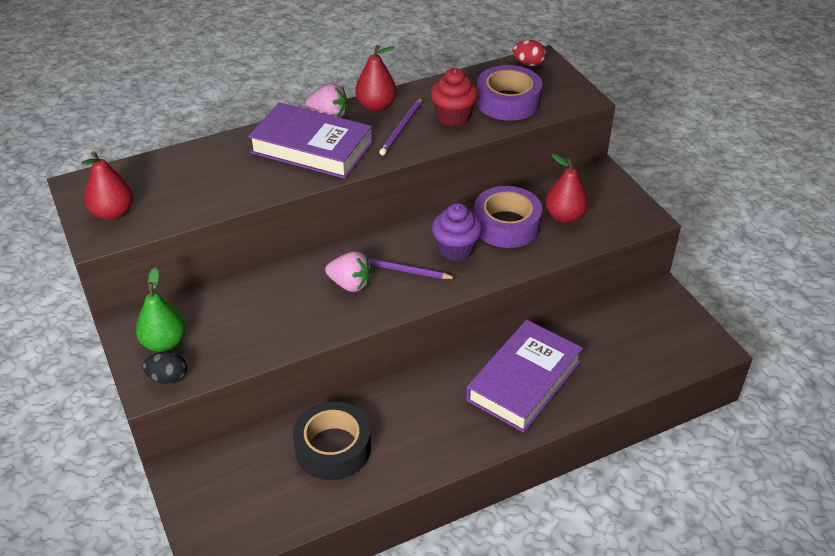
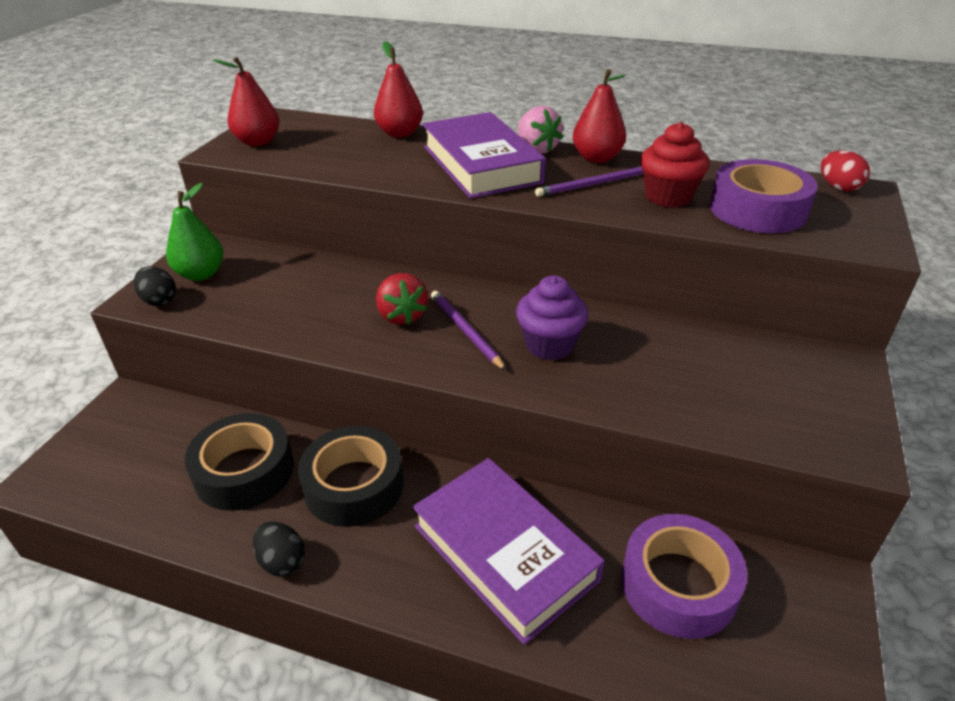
camera: 45 degrees right, 5 degrees down
pink strawberry [325,251,371,292] -> red strawberry [376,273,428,325]
purple book [466,320,583,433] -> purple book turned 60 degrees clockwise [412,458,604,645]
purple tape [474,186,542,248] -> purple tape moved to [621,514,747,639]
red pear [546,154,589,223] -> red pear moved to [374,41,423,138]
none -> black egg [253,521,305,576]
none -> black tape [298,426,404,527]

